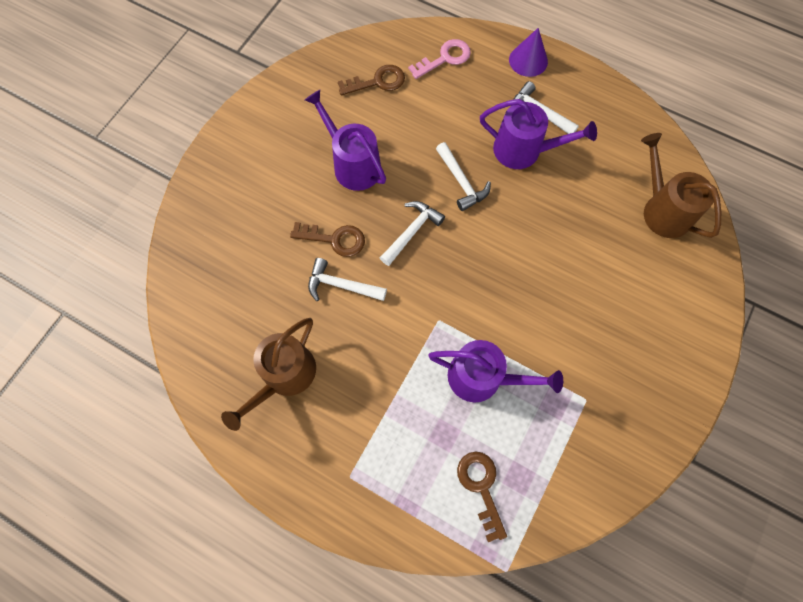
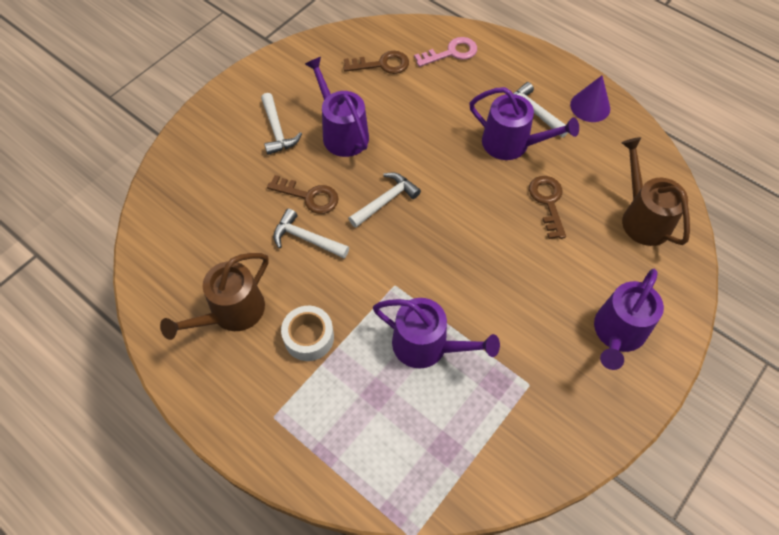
camera: 10 degrees right, 10 degrees down
white hammer [436,142,491,211] -> white hammer moved to [261,93,302,155]
brown key [457,452,507,542] -> brown key moved to [529,176,566,239]
purple cone [509,28,548,77] -> purple cone moved to [570,76,610,122]
none -> white tape [281,306,334,361]
none -> purple watering can [594,269,664,370]

